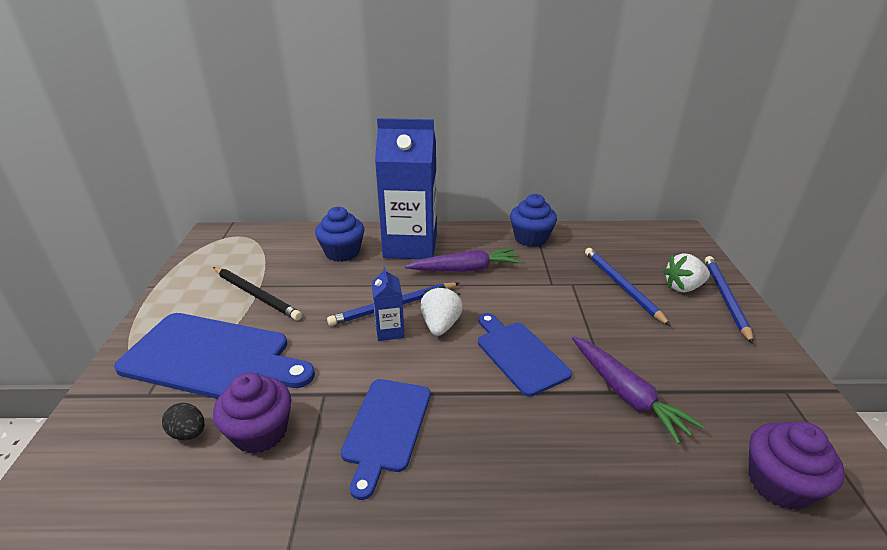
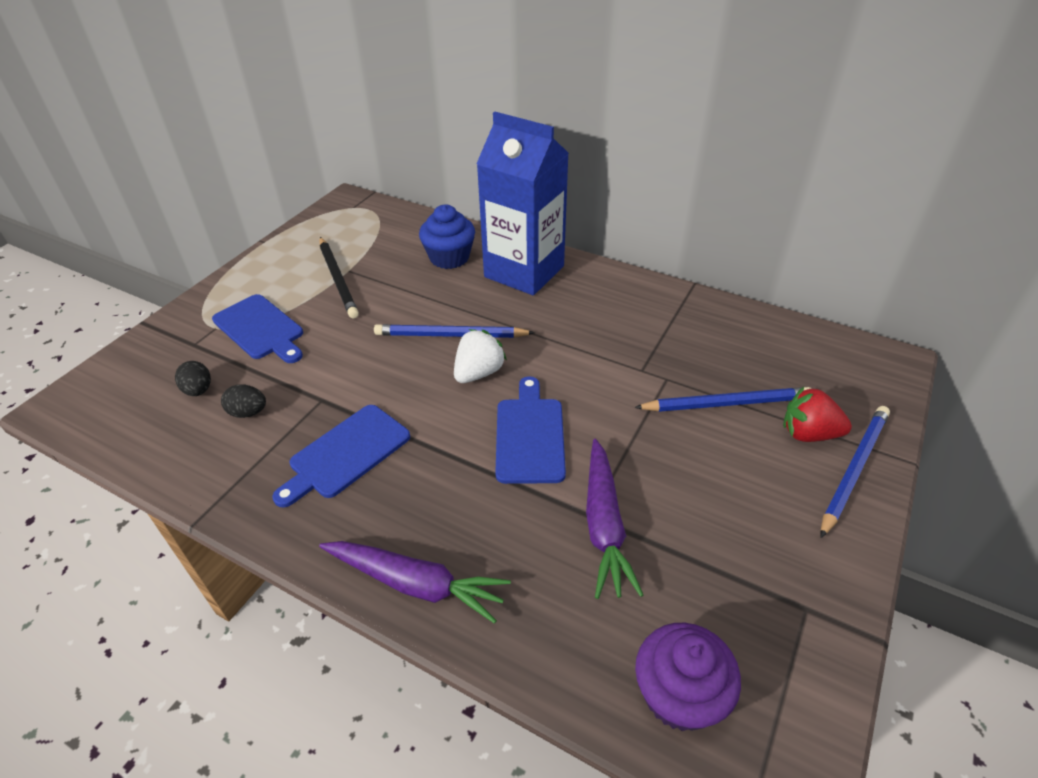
camera: 30 degrees right, 10 degrees up
blue cutting board [114,313,315,399] -> blue cutting board [212,294,303,363], size x0.62
purple cupcake [213,373,292,454] -> black egg [221,384,266,418]
blue carton [372,267,405,341] -> none
purple carrot [405,248,521,272] -> purple carrot moved to [319,541,511,624]
blue cupcake [510,194,557,247] -> none
blue pencil [585,248,671,326] -> blue pencil turned 75 degrees clockwise [634,387,811,412]
white strawberry [663,253,710,292] -> red strawberry [783,387,852,442]

